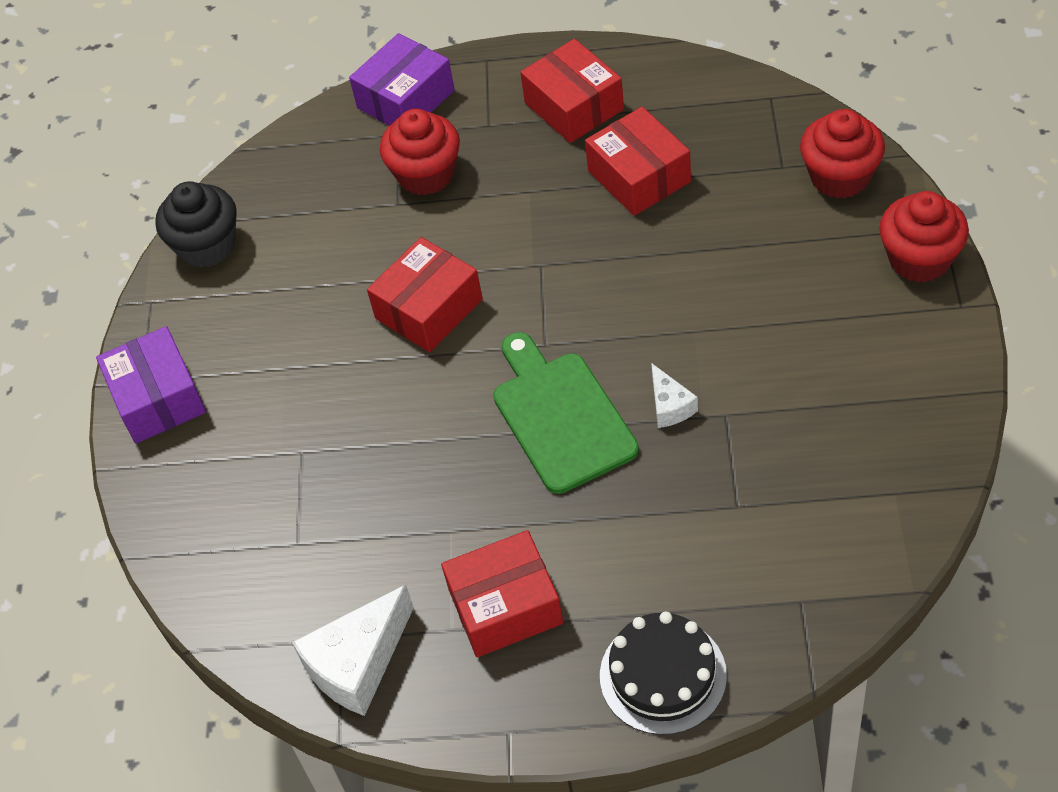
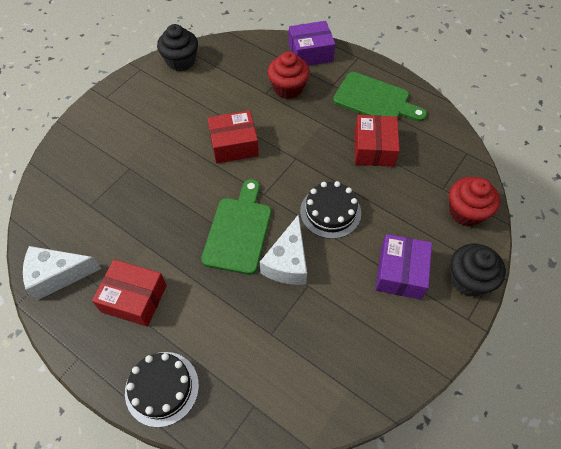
camera: 30 degrees right, 5 degrees up
purple box [96,326,206,444] -> purple box moved to [376,234,432,300]
red box [520,39,624,143] -> green cutting board [333,72,427,122]
white cheese [651,363,698,428] -> white cheese [260,214,307,285], size x1.85
red cupcake [879,191,969,282] -> black cupcake [450,244,506,297]
none -> black cake [300,181,361,239]

